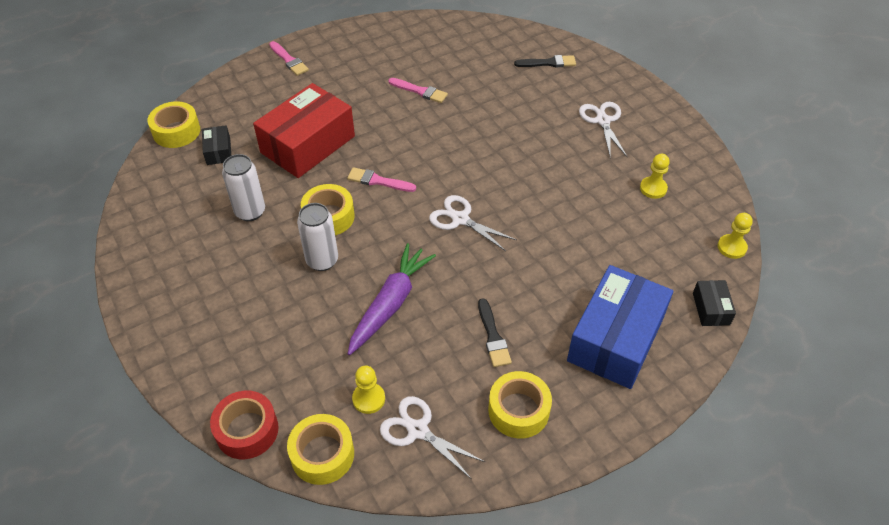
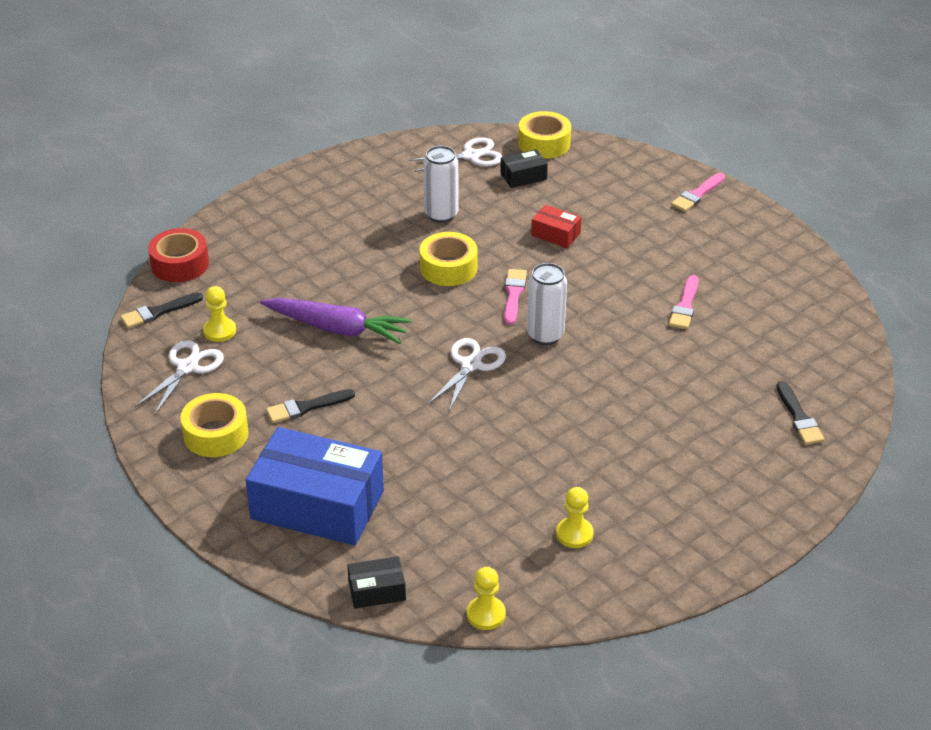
camera: 80 degrees right, 10 degrees down
red box [253,83,355,178] -> red box [531,205,581,248], size x0.44
yellow tape [287,414,354,485] -> black brush [120,292,203,328]
white can [297,203,338,271] -> white can moved to [527,263,567,345]
white scissors [579,102,627,158] -> white scissors moved to [409,137,503,172]

